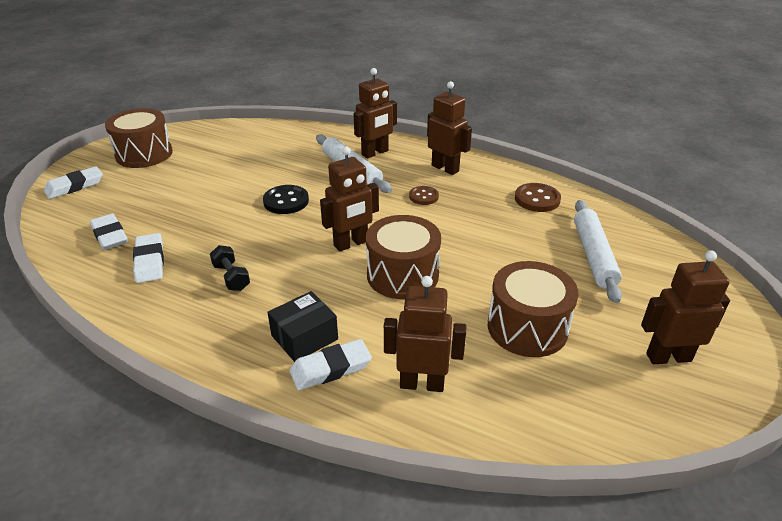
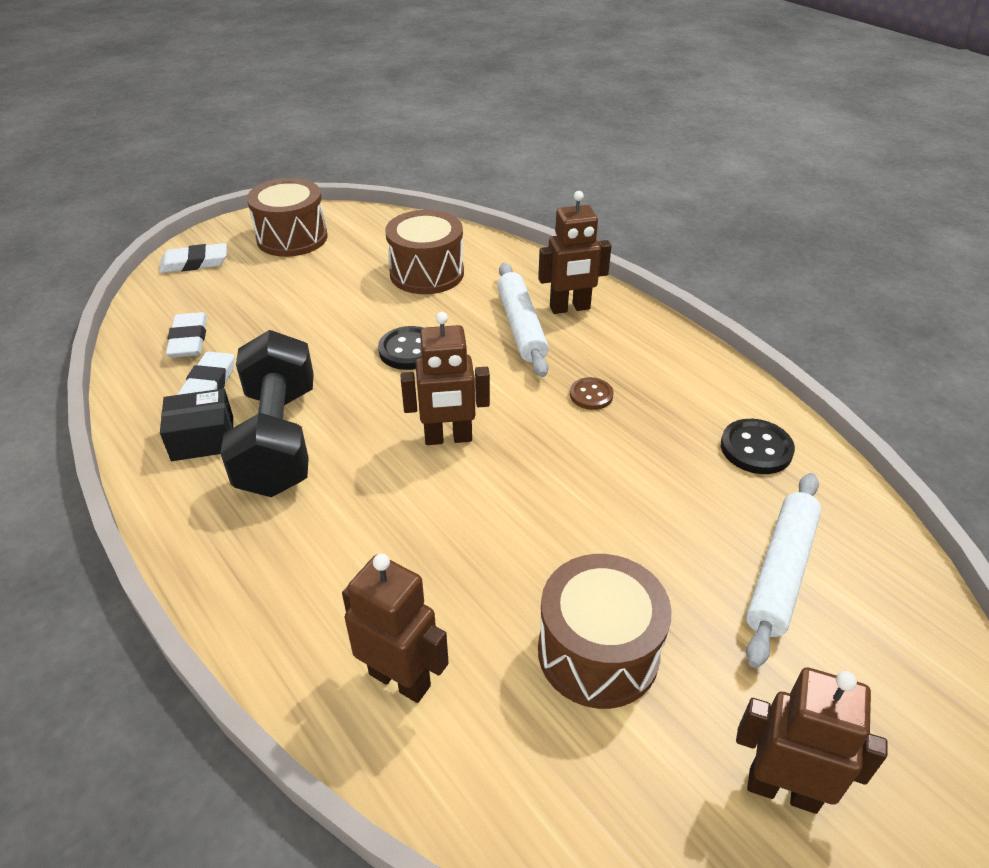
camera: 25 degrees right, 5 degrees up
black dumbbell [210,245,250,291] -> black dumbbell [220,330,314,497], size x2.43
black box [267,291,338,362] -> black box moved to [160,389,233,461]
white eraser [290,339,372,390] -> none
brown drum [366,215,441,299] -> brown drum moved to [385,210,464,294]
brown robot [427,81,472,175] -> none
brown button [515,183,561,212] -> black button [721,419,795,474]

